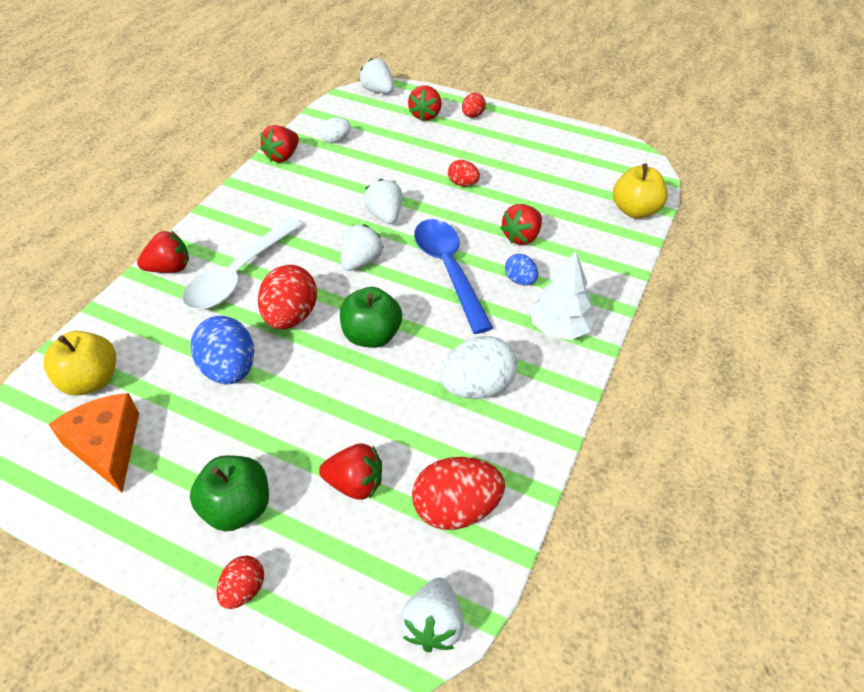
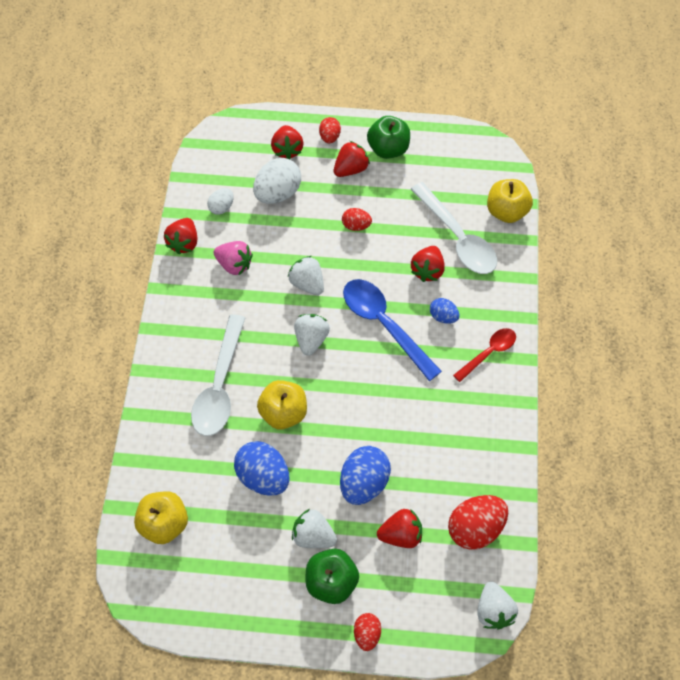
camera: 20 degrees left, 15 degrees up
orange cheese [48,393,139,493] -> none
red strawberry [137,231,189,273] -> red strawberry moved to [334,141,370,177]
red egg [258,265,317,329] -> yellow apple [257,380,307,429]
green apple [340,287,402,348] -> green apple moved to [367,116,410,159]
white strawberry [359,58,394,93] -> white strawberry moved to [292,509,337,548]
white egg [440,336,518,399] -> white egg moved to [253,158,301,204]
white tree [530,251,596,340] -> red spoon [453,328,516,382]
none -> pink strawberry [214,241,253,275]
none -> blue egg [340,446,391,505]
none -> white spoon [411,182,497,274]

